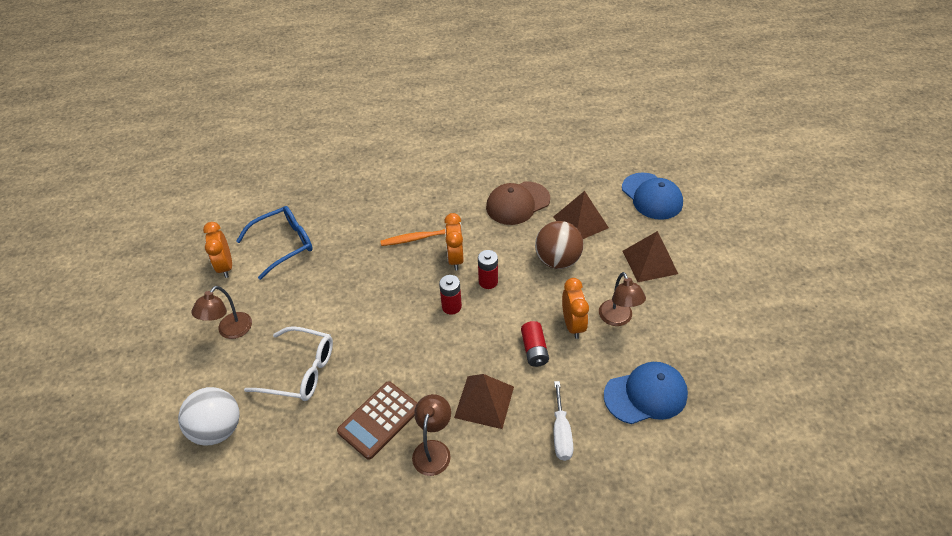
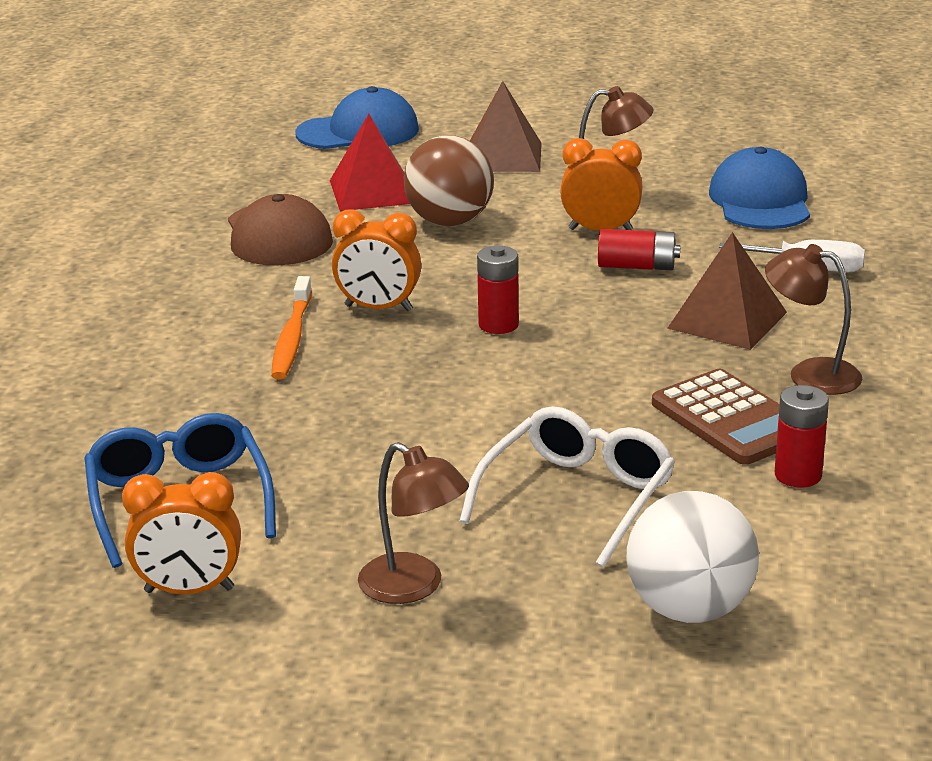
camera: 75 degrees left, 20 degrees down
red battery [478,250,498,289] -> red battery moved to [775,385,829,488]
brown pyramid [553,191,609,239] -> red pyramid [330,114,410,211]

